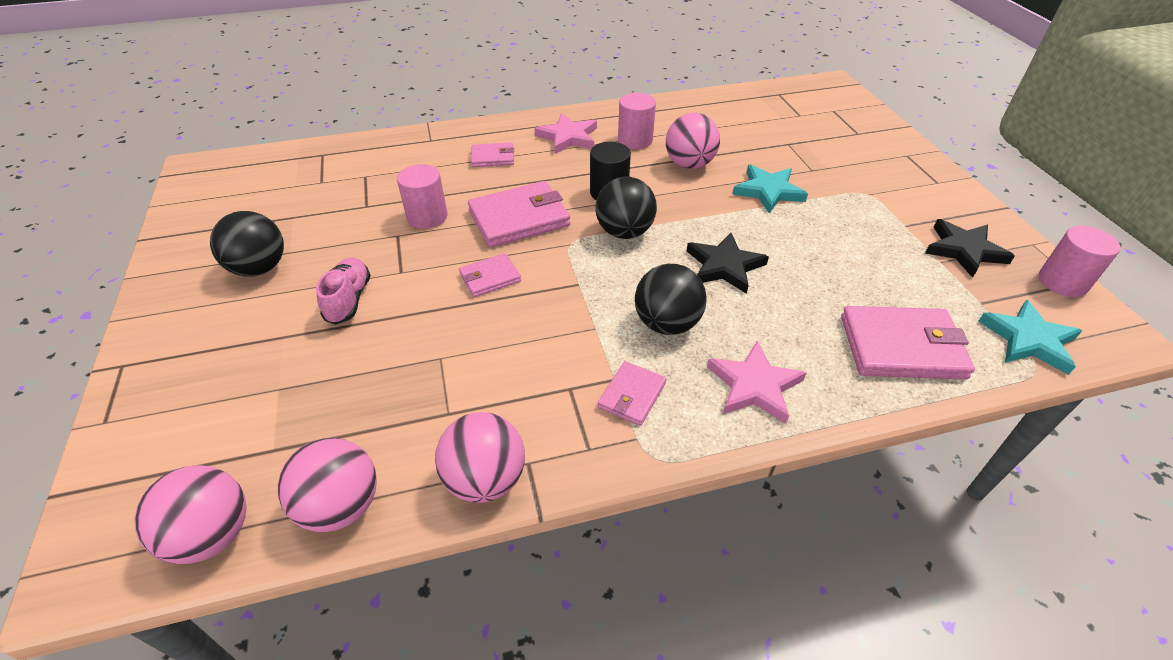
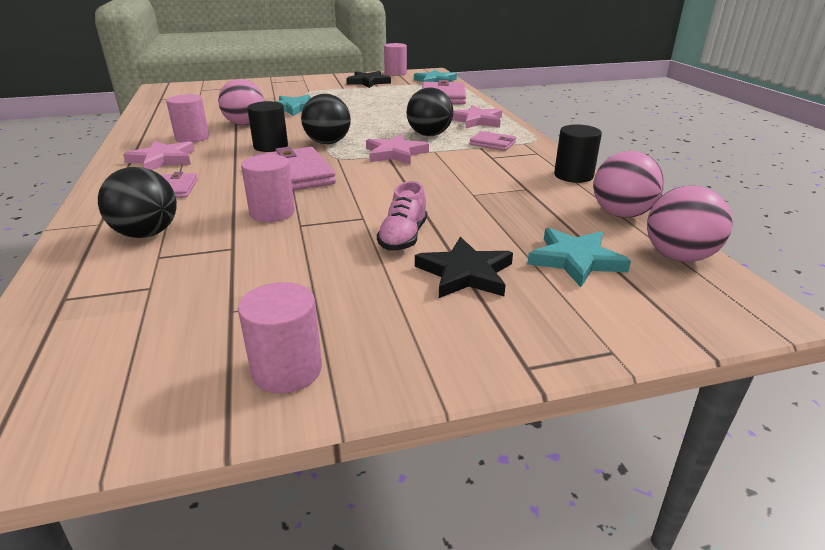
camera: 90 degrees left, 15 degrees down
black ball [210,211,284,277] -> black ball moved to [98,167,177,238]
pink shoe [316,257,371,325] -> pink shoe turned 75 degrees counterclockwise [377,181,427,251]
pink ball [435,412,525,503] -> black cylinder [554,125,602,183]
pink wallet [459,253,521,297] -> none
black star [687,233,769,294] -> black star moved to [415,237,513,298]
none -> pink cylinder [238,282,322,394]
none -> pink star [366,134,429,165]
none -> turquoise star [527,228,631,287]

